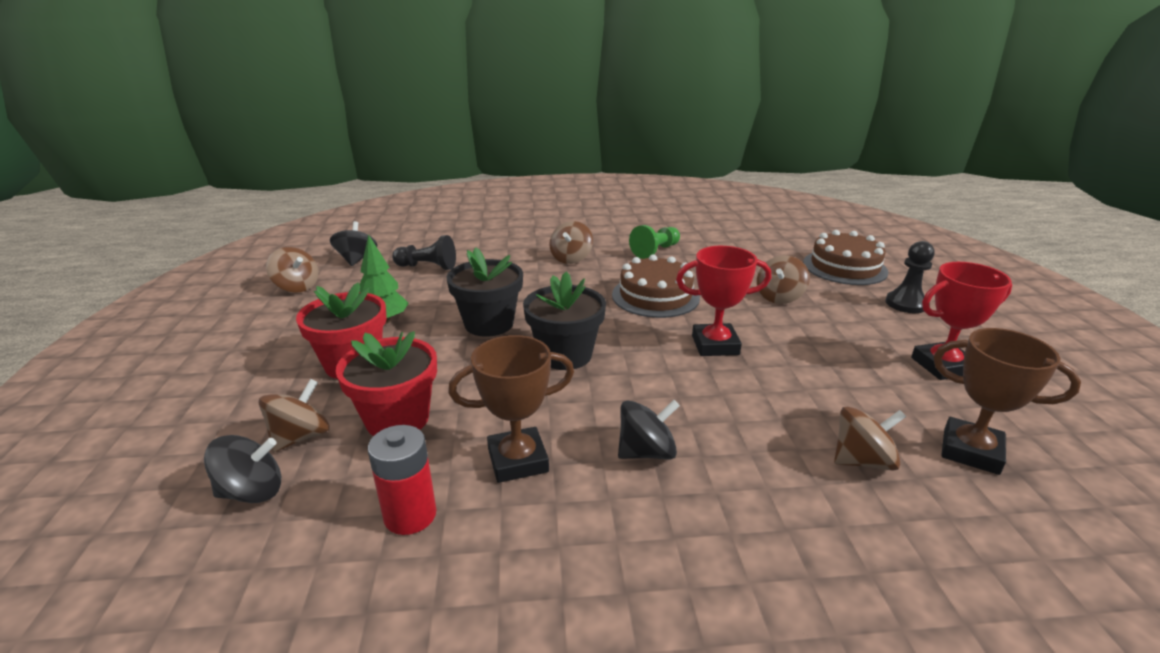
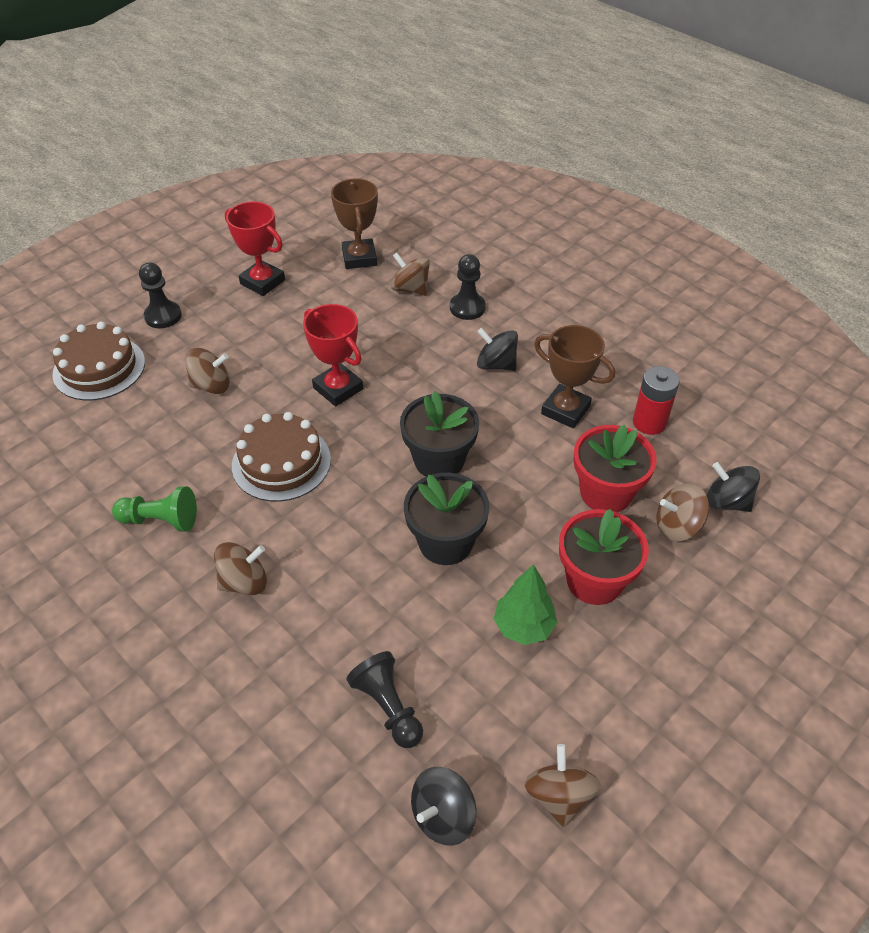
camera: 130 degrees left, 20 degrees up
none -> black pawn [450,254,486,320]

